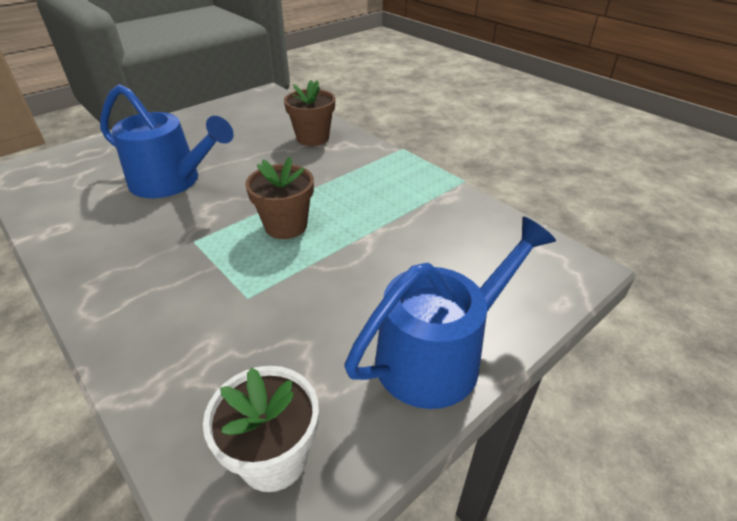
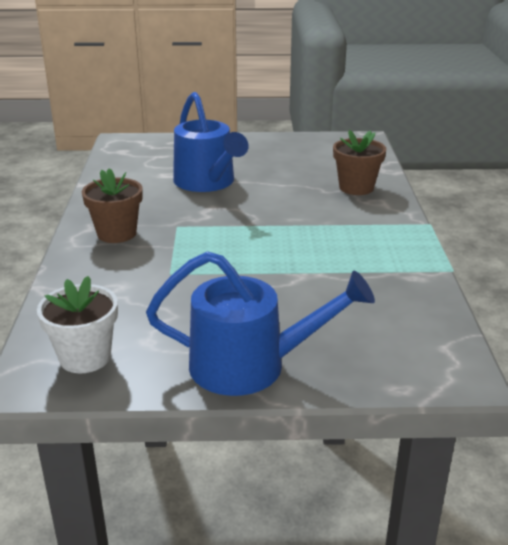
camera: 40 degrees right, 10 degrees down
brown flower pot [245,157,314,239] -> brown flower pot moved to [82,168,143,243]

